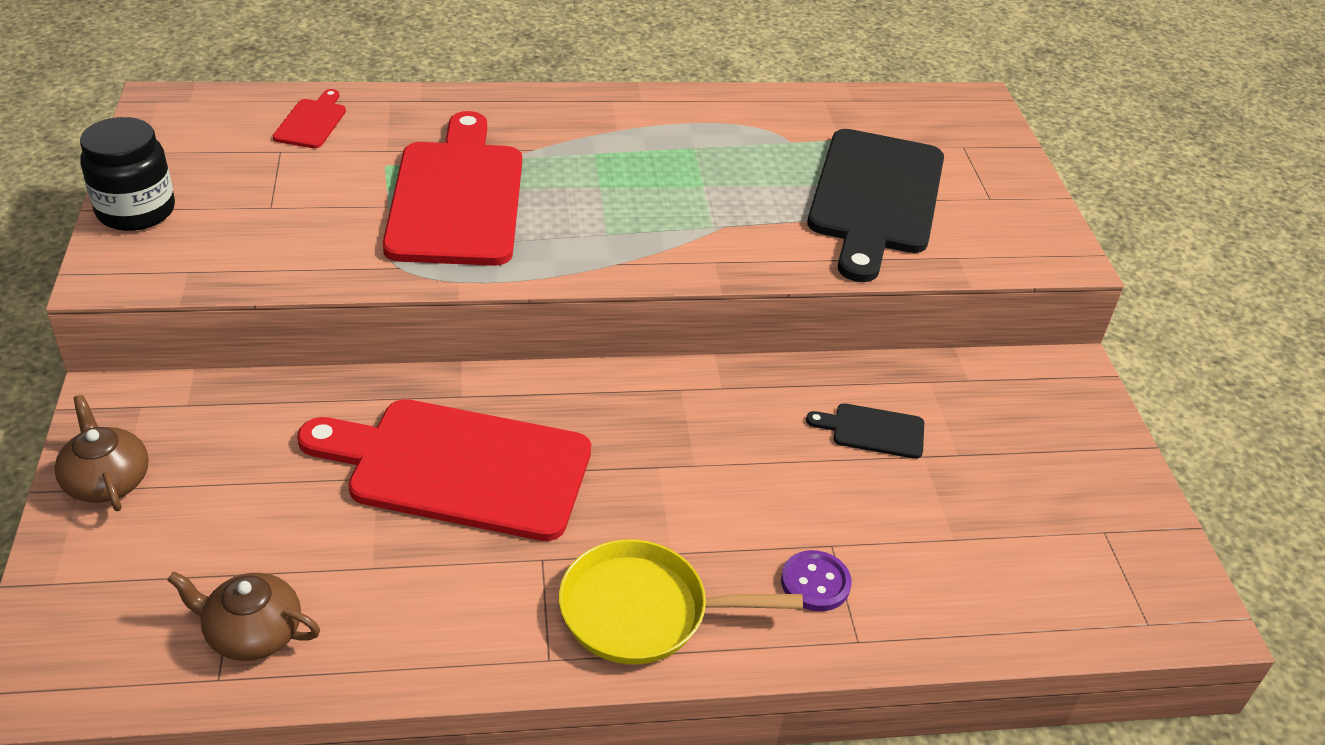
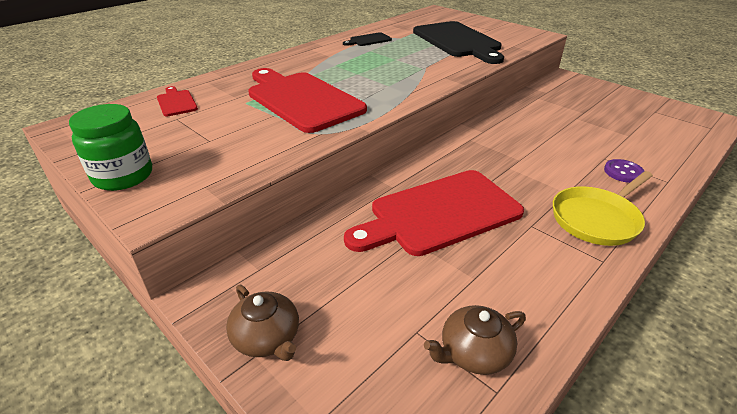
camera: 35 degrees left, 5 degrees down
brown teapot [54,395,149,511] -> brown teapot turned 150 degrees counterclockwise [226,285,299,361]
black jar [80,117,175,231] -> green jar [69,104,152,191]
black cutting board [806,403,924,459] -> black cutting board moved to [343,32,392,46]

